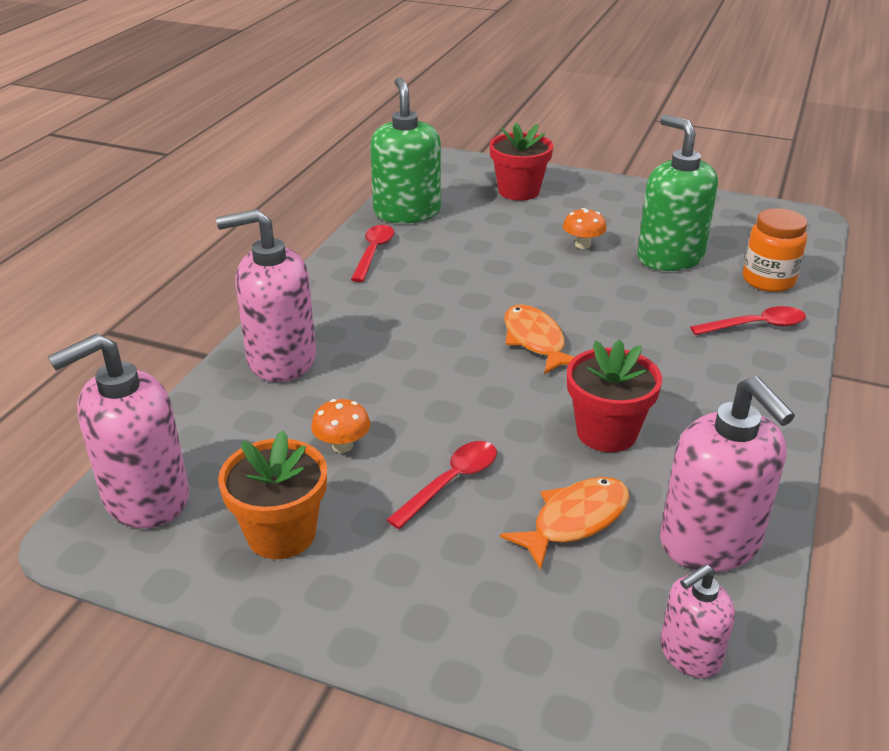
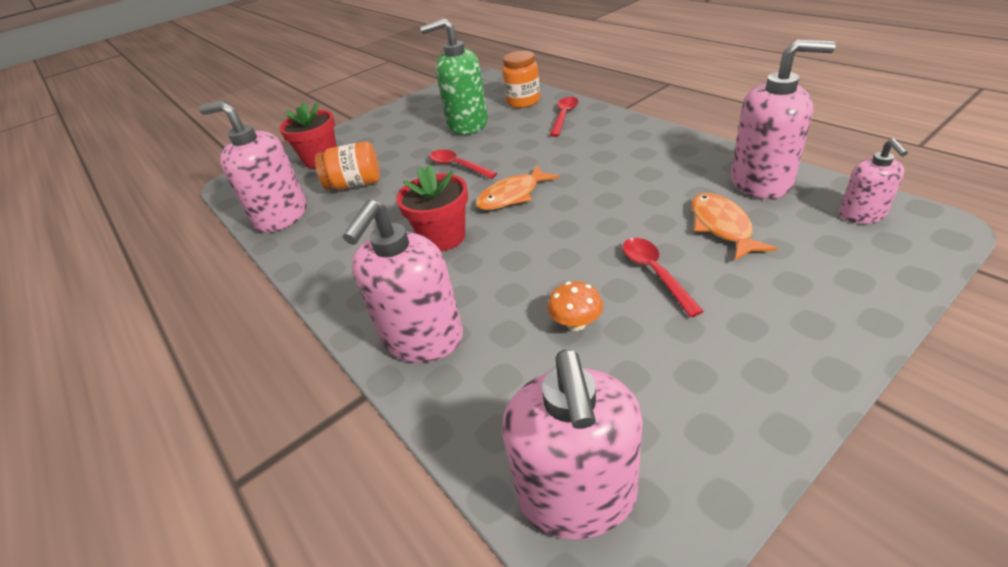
camera: 55 degrees left, 5 degrees up
orange flower pot [218,430,327,559] -> none
red spoon [351,225,394,282] -> red spoon moved to [429,150,497,179]
green soap dispenser [370,77,441,223] -> pink soap dispenser [199,101,307,233]
orange fish [504,305,574,374] -> orange fish turned 45 degrees counterclockwise [475,165,559,210]
orange mushroom [563,208,607,249] -> none
red flower pot [567,339,662,452] -> red flower pot moved to [396,164,468,251]
none -> orange jar [315,141,380,190]

